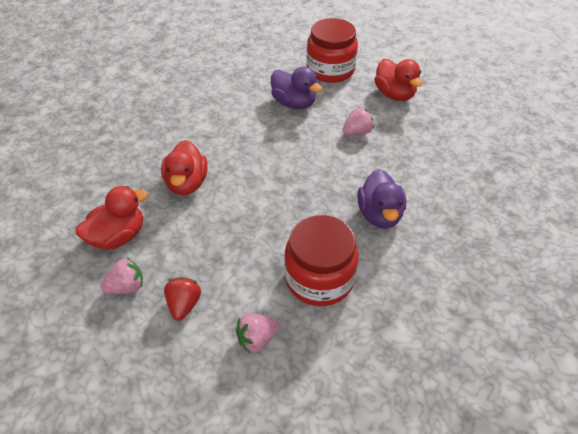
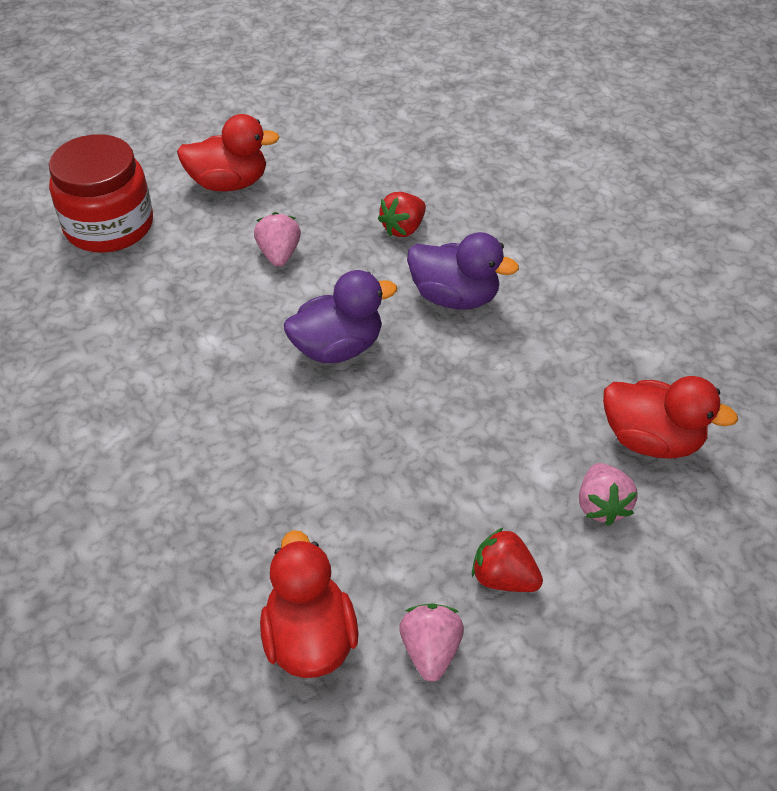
camera: 65 degrees left, 0 degrees up
red duck [161,140,207,195] -> red duck moved to [603,376,738,459]
purple duck [271,66,322,109] -> purple duck moved to [284,270,397,363]
red jar [284,215,359,306] -> none
none -> red strawberry [378,192,426,237]

